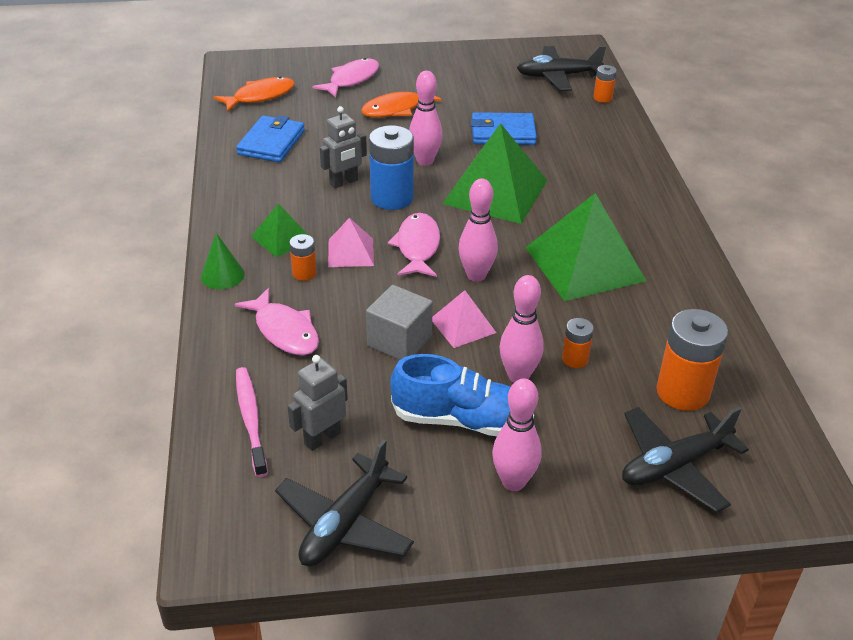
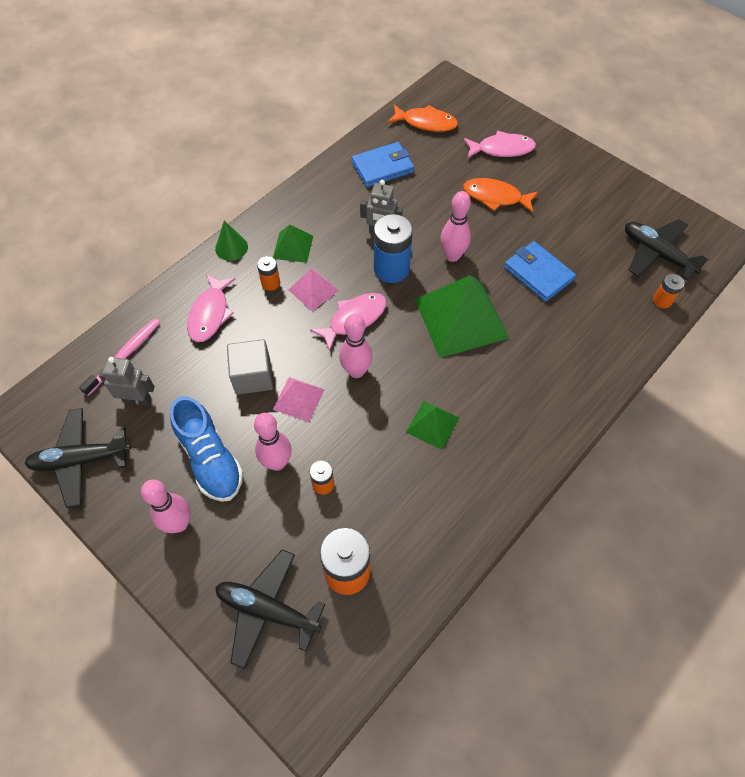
camera: 50 degrees right, 20 degrees up
green pyramid [525,193,646,301] -> green pyramid [406,401,459,450], size x0.51

